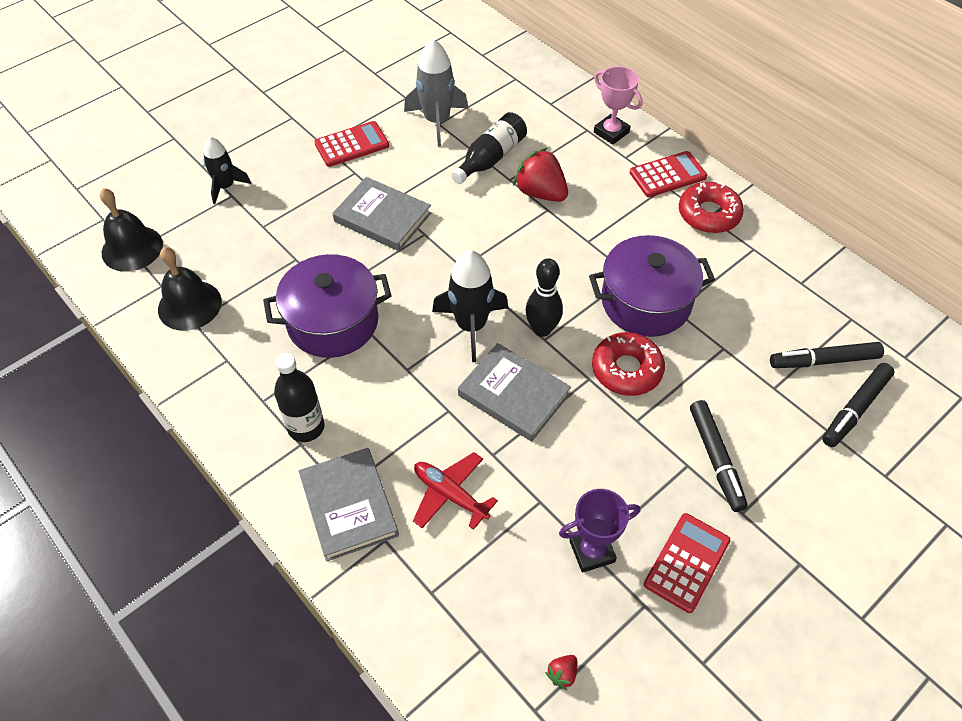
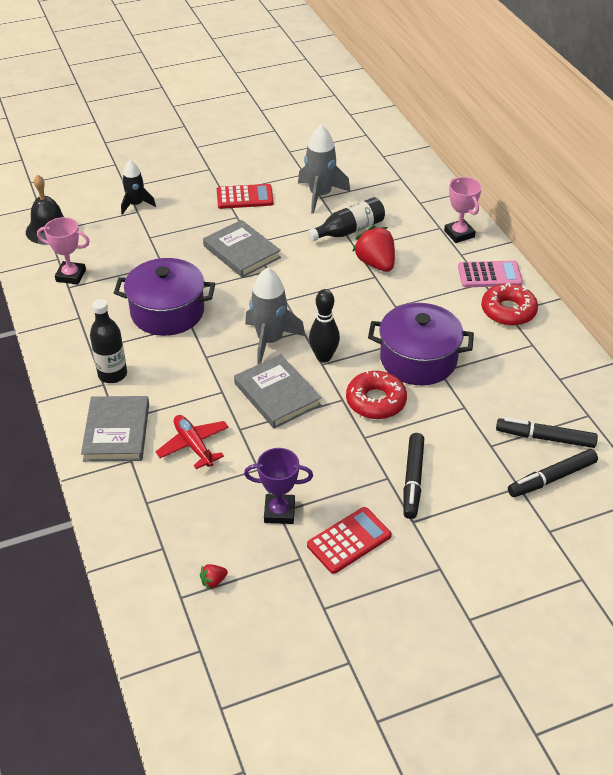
camera: 20 degrees right, 10 degrees down
black bell [158,247,222,331] -> pink trophy [37,217,90,285]
black rocket [432,250,508,362] -> grey rocket [245,267,305,365]
red calculator [630,151,707,197] -> pink calculator [458,260,523,287]

